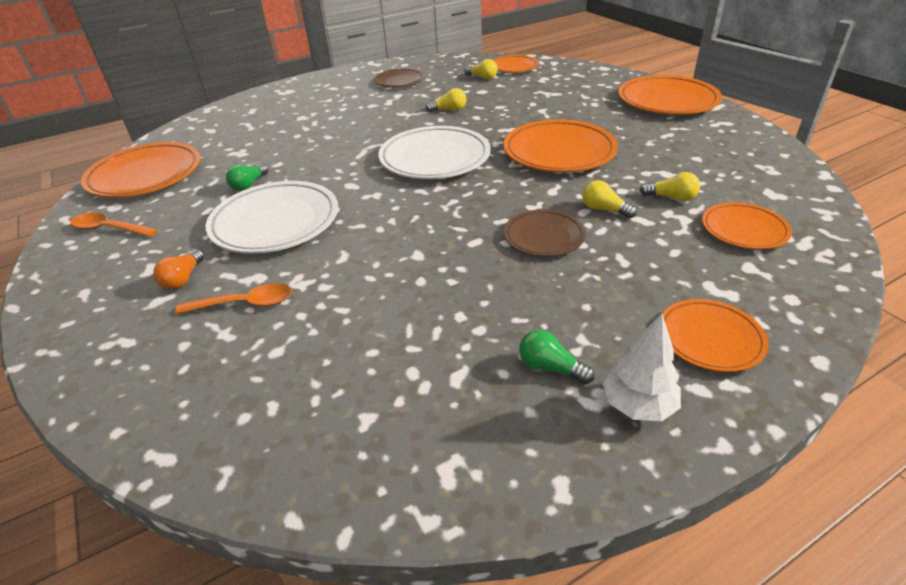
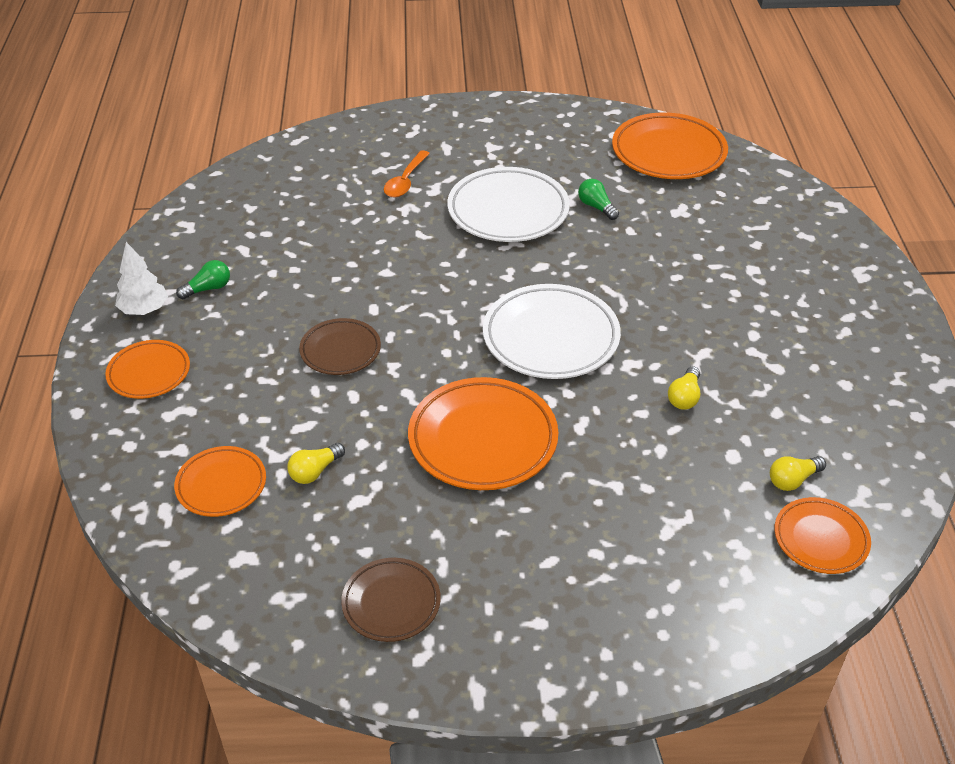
camera: 115 degrees right, 5 degrees up
orange spoon [70,213,157,237] -> none
orange light bulb [153,249,204,289] -> none
brown plate [374,68,424,87] -> brown plate moved to [341,558,441,642]
yellow light bulb [582,180,637,218] -> none
orange plate [618,75,722,115] -> none

